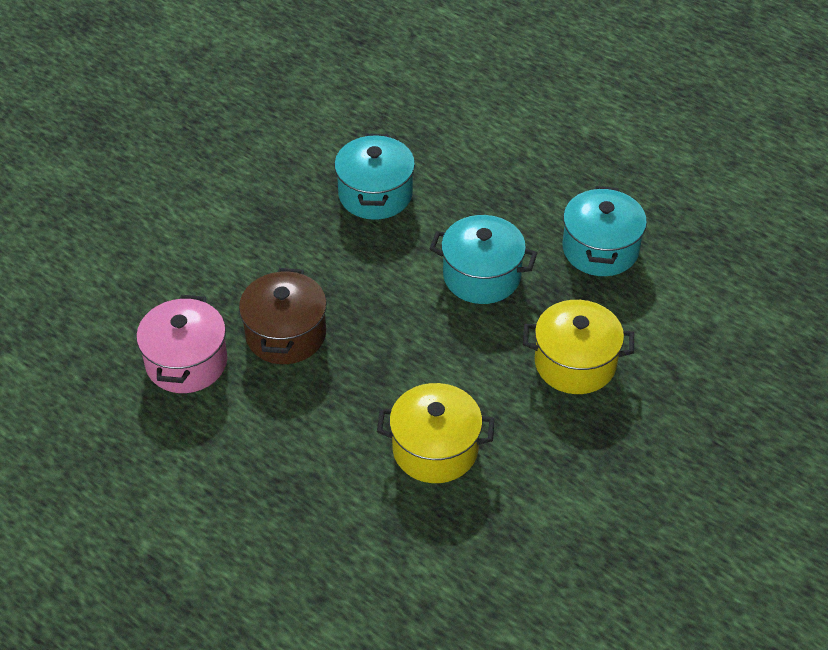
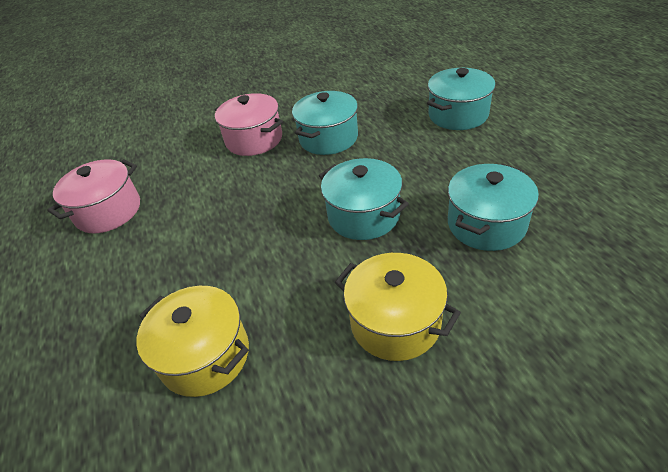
camera: 35 degrees right, 5 degrees down
brown pot [239,268,327,364] -> none
none -> pink pot [215,93,283,156]
none -> turquoise pot [427,68,496,130]

